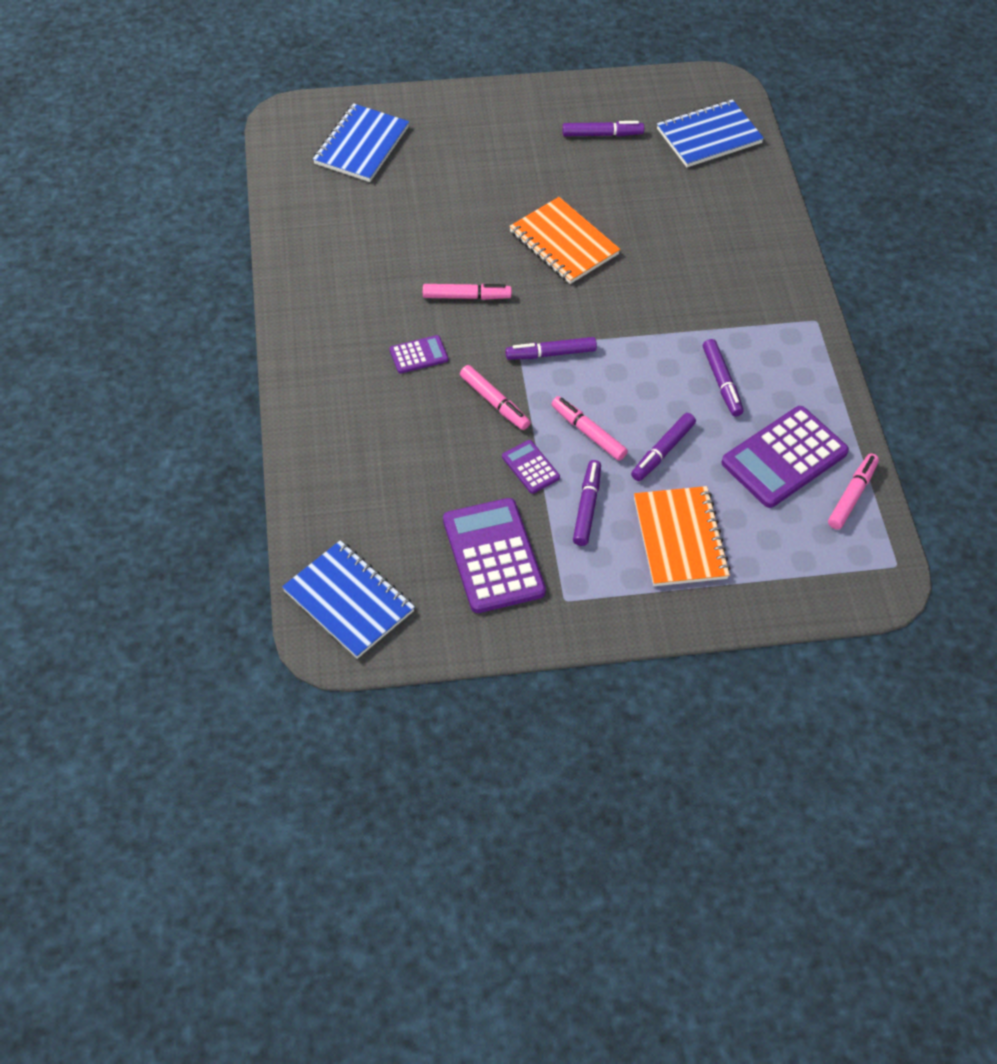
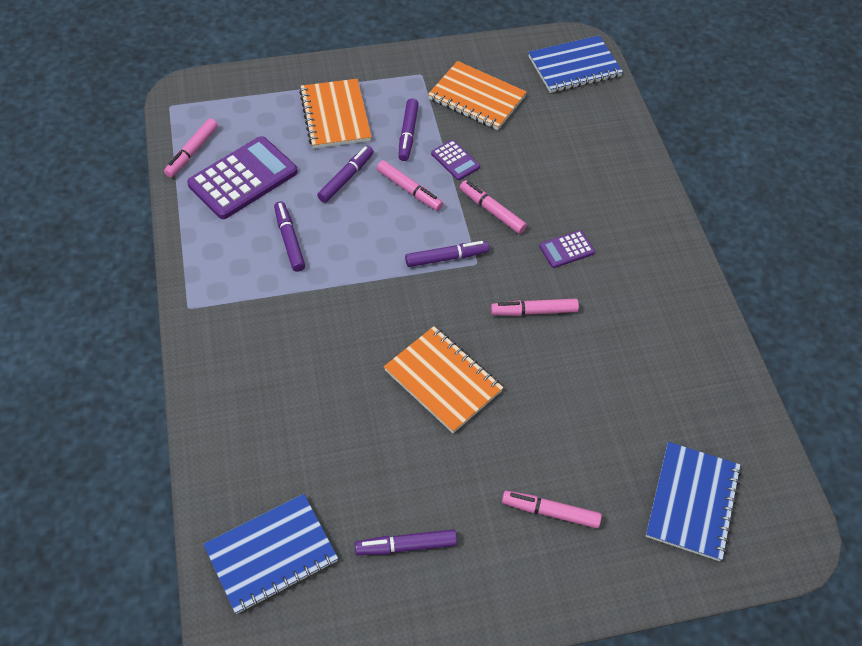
camera: 175 degrees right, 0 degrees up
blue notebook [282,540,415,659] -> blue notebook turned 60 degrees counterclockwise [528,36,623,93]
purple calculator [443,498,546,613] -> orange notebook [428,61,527,130]
none -> pink marker [502,491,602,528]

